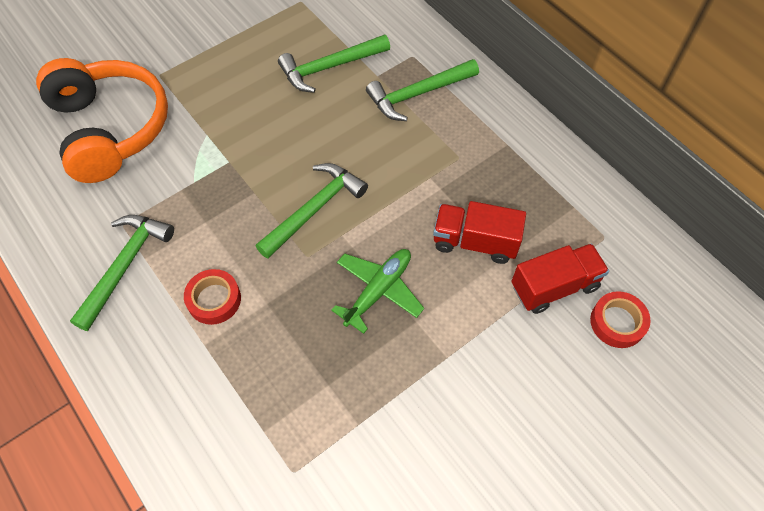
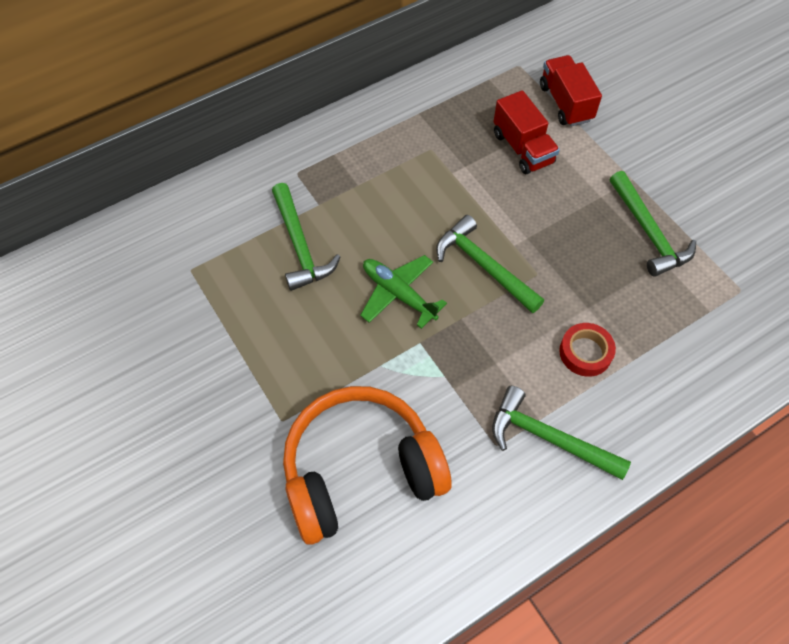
camera: 85 degrees left, 0 degrees up
green plane [331,249,424,334] -> green plane moved to [360,255,447,329]
green hammer [366,59,479,121] -> green hammer moved to [610,171,696,277]
red truck [433,201,526,264] -> red truck turned 45 degrees counterclockwise [493,90,560,174]
red tape [590,291,651,348] -> none

